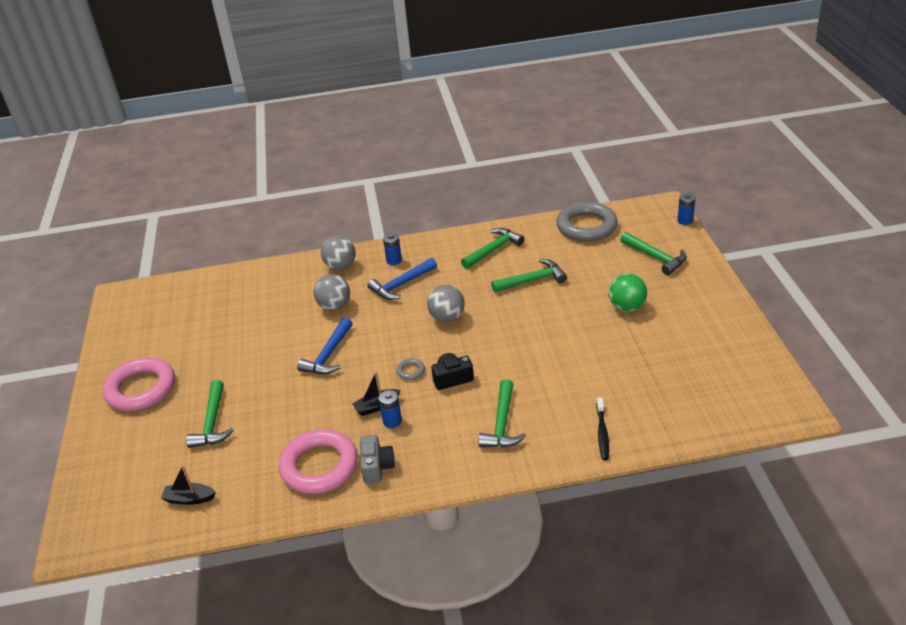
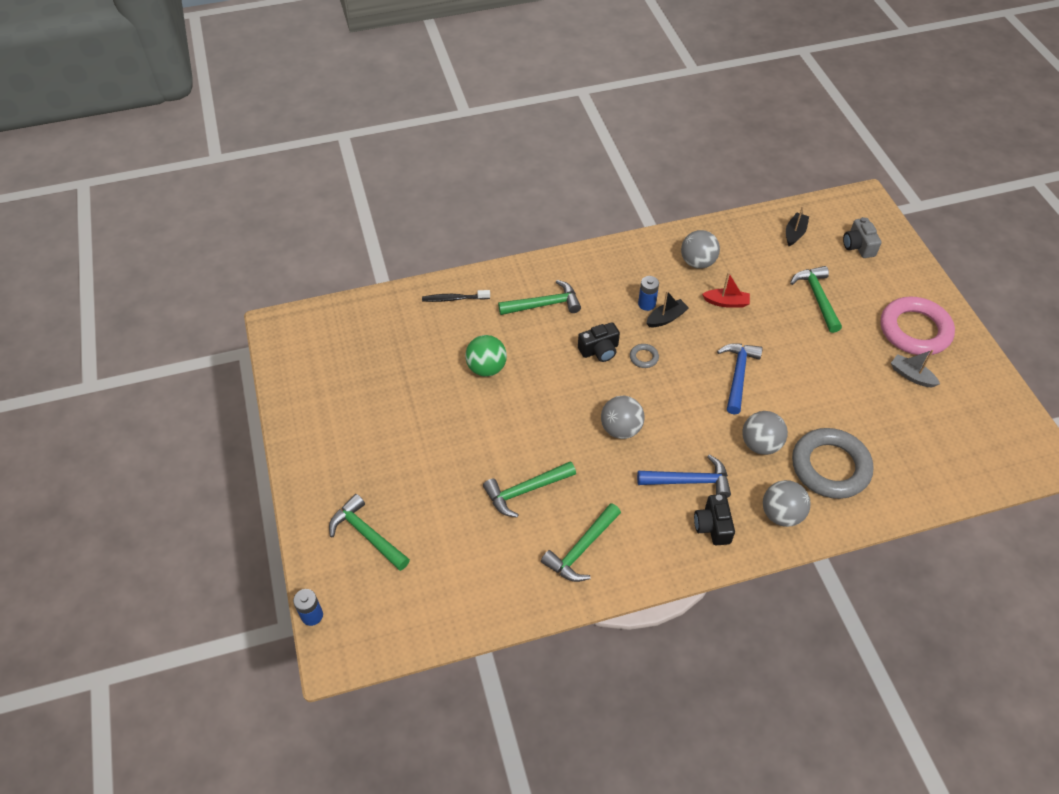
camera: 170 degrees right, 15 degrees up
black boat [161,466,216,505] -> black boat turned 60 degrees counterclockwise [786,206,809,246]
pink ring [279,429,358,494] -> grey ball [681,230,720,269]
grey camera [360,435,395,484] -> grey camera moved to [843,217,882,258]
blue hammer [367,258,437,300] -> blue hammer turned 45 degrees clockwise [637,455,731,498]
blue battery [383,233,402,265] -> black camera [694,494,735,545]
green hammer [478,379,526,448] -> green hammer turned 75 degrees clockwise [498,280,581,315]
grey ring [556,202,618,242] -> grey ring moved to [792,428,874,499]
black toothbrush [596,398,609,460] -> black toothbrush turned 90 degrees counterclockwise [422,290,490,302]
green ball [609,274,647,311] -> green ball moved to [465,335,507,377]
none -> red boat [702,272,750,308]
none -> grey boat [891,350,940,387]

